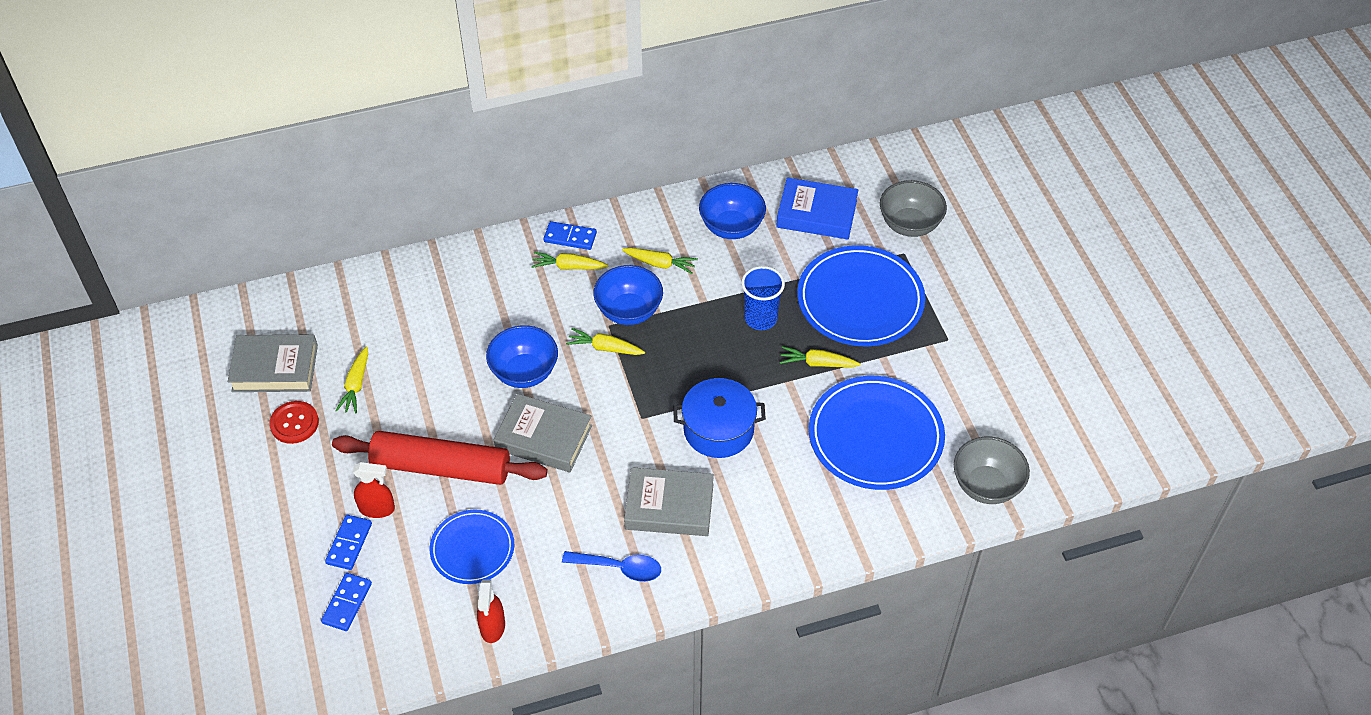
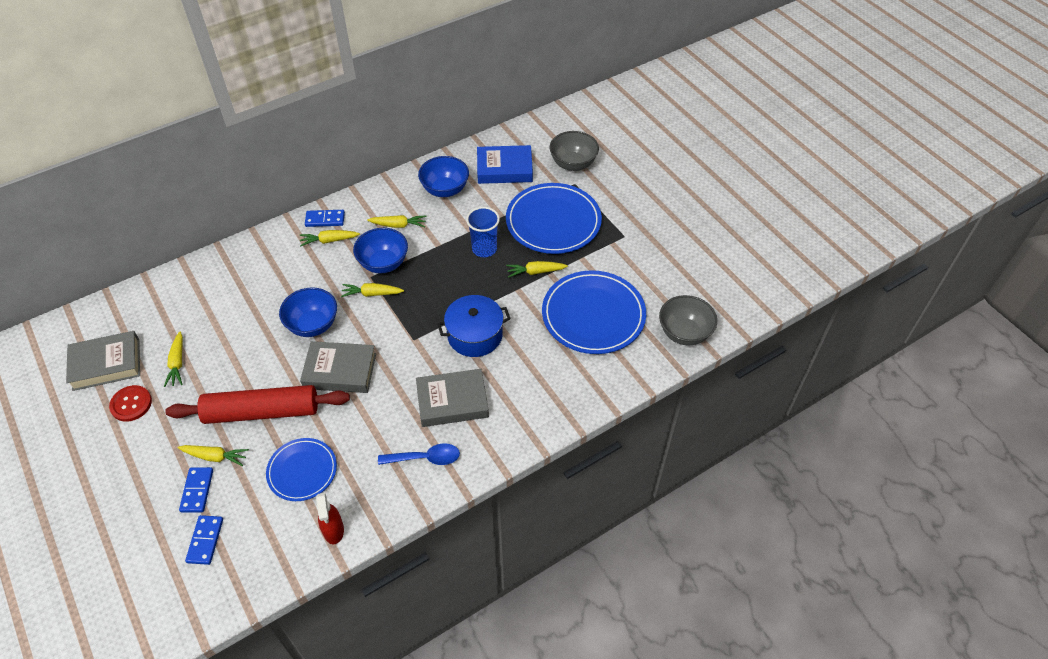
camera: 15 degrees left, 0 degrees up
red spray bottle [353,462,395,518] -> yellow carrot [178,445,249,466]

